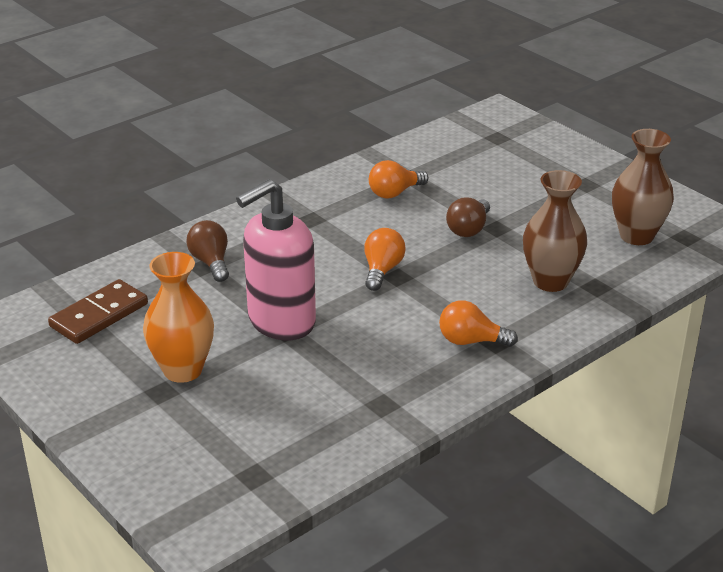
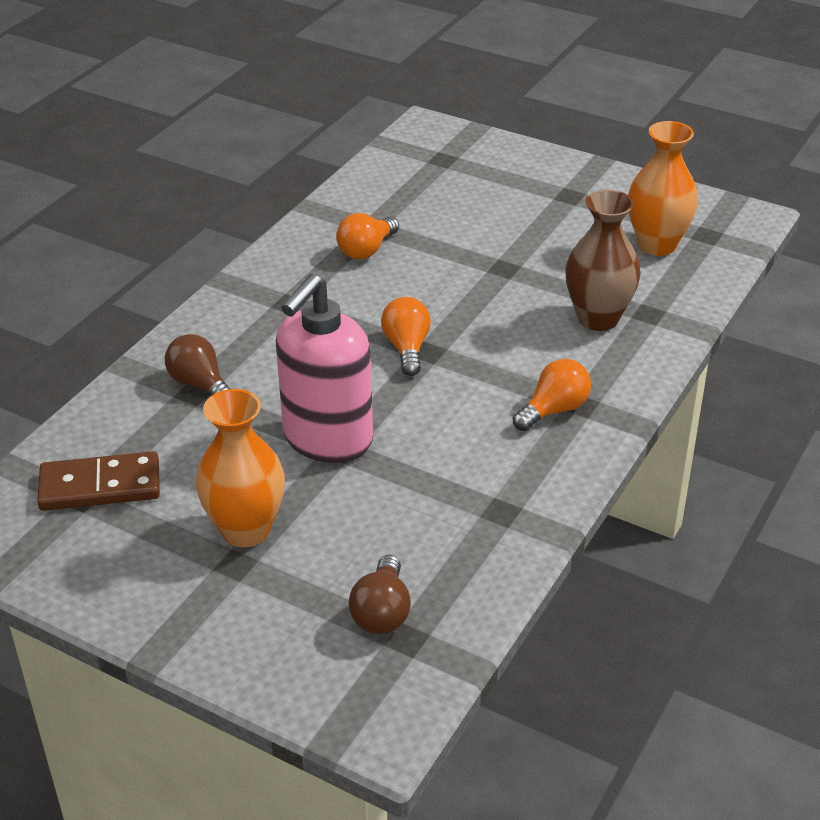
camera: 20 degrees left, 5 degrees up
brown domino [48,279,148,344] -> brown domino turned 60 degrees clockwise [37,451,160,511]
orange light bulb [439,300,518,347] -> orange light bulb turned 150 degrees clockwise [513,359,591,431]
brown light bulb [446,197,490,237] -> brown light bulb moved to [349,555,411,634]
brown vase [612,129,674,245] -> orange vase [628,121,698,256]

